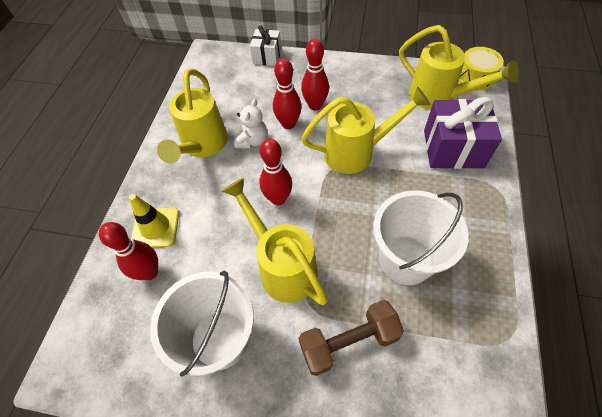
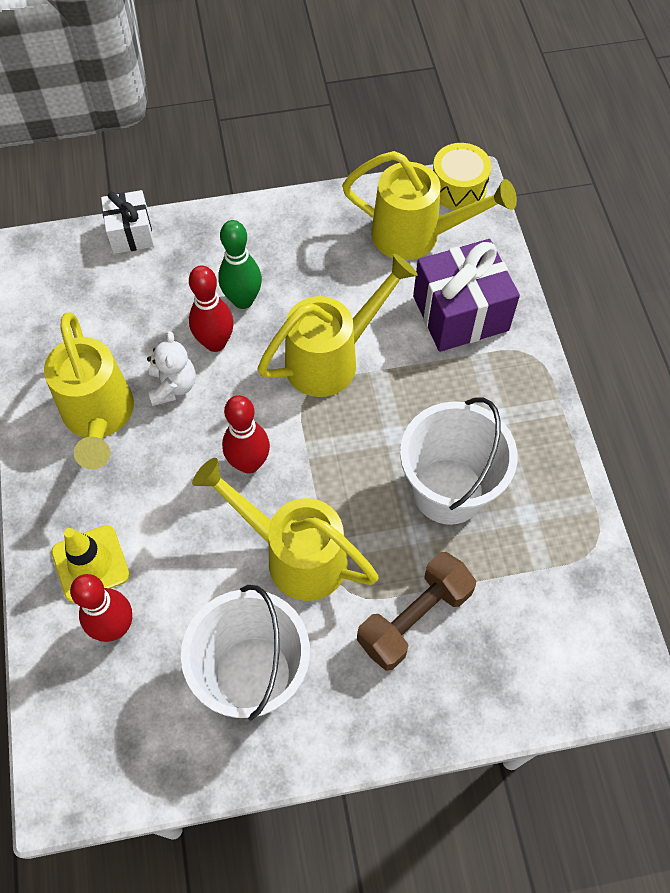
camera: 25 degrees left, 5 degrees up
red bowling pin [301,39,329,111] -> green bowling pin [218,220,262,309]

